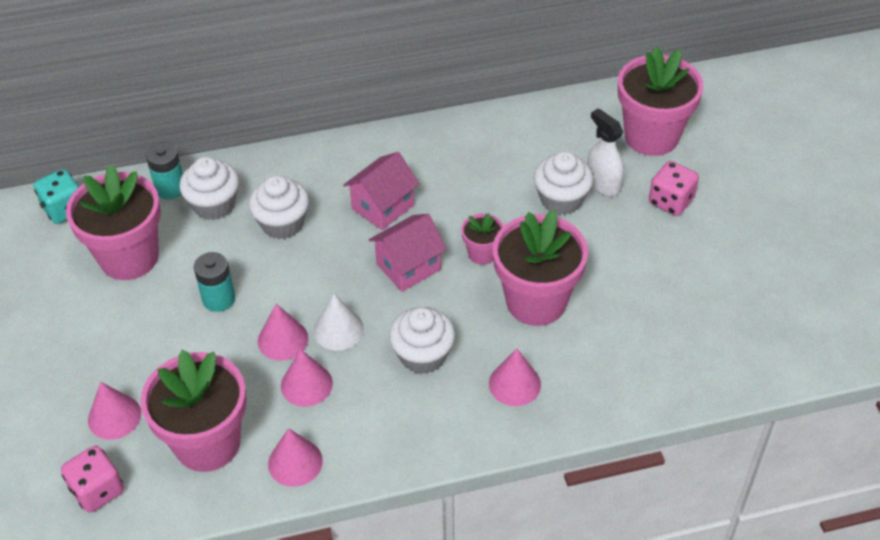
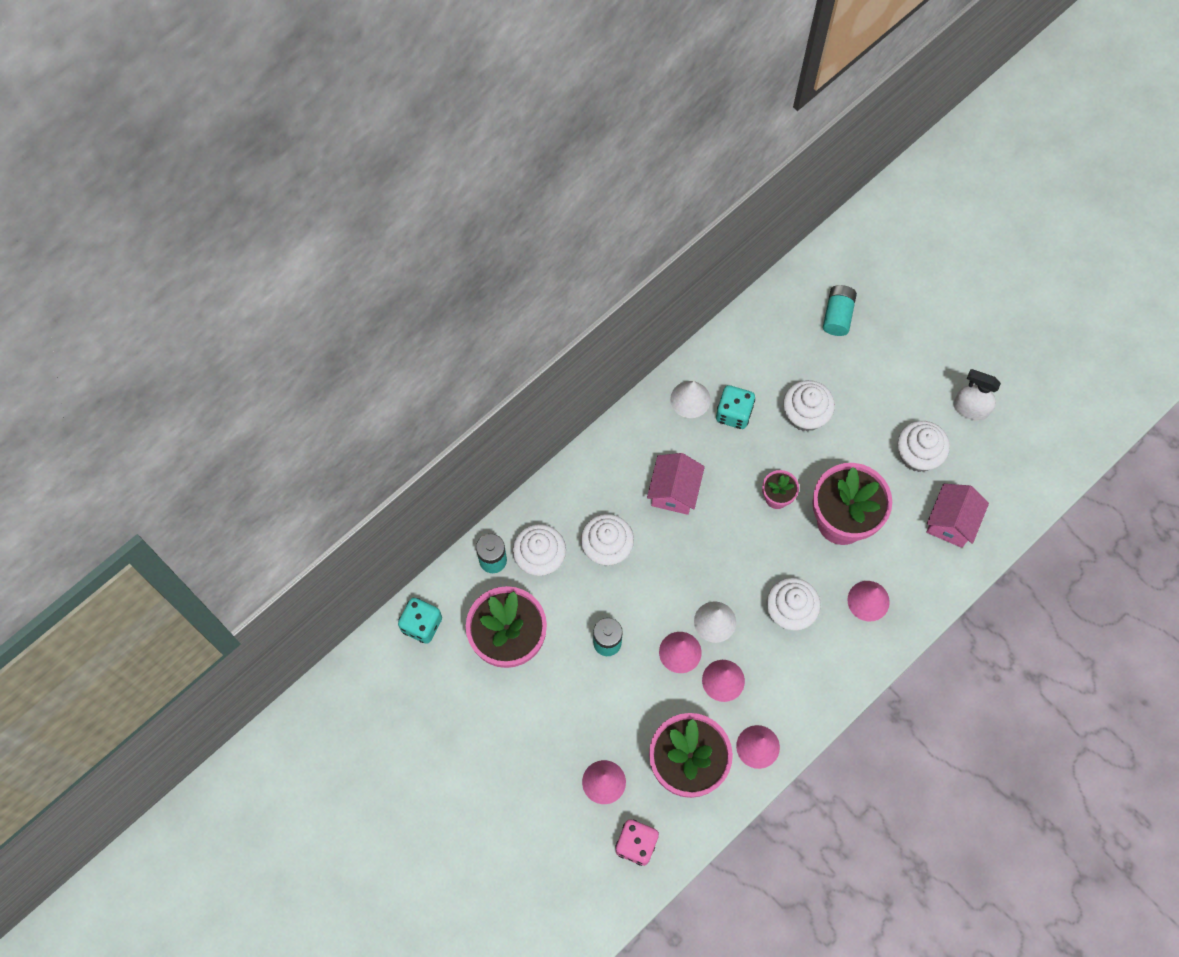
camera: 30 degrees left, 20 degrees up
pink house [369,214,447,292] -> pink house moved to [926,484,989,548]
white spray bottle [587,108,624,196] -> white spray bottle moved to [953,369,1001,421]
pink flower pot [618,46,704,156] -> turquoise battery [823,285,857,336]
pink dice [649,161,699,216] -> none
none -> white cone [670,381,711,418]
none -> turquoise dice [716,385,755,429]
none -> white cupcake [897,421,950,472]

